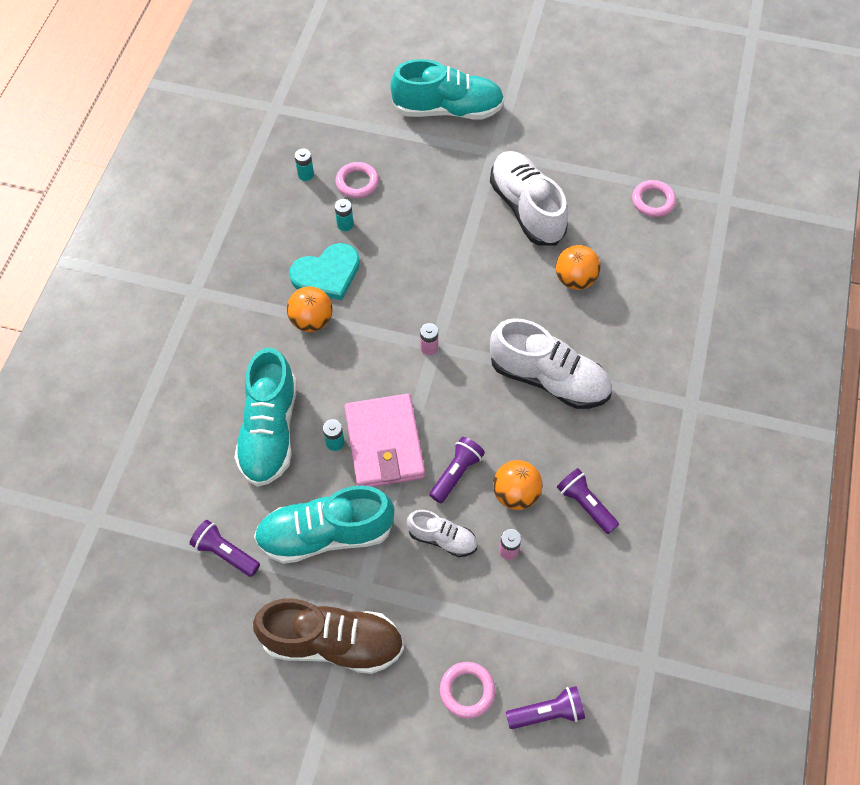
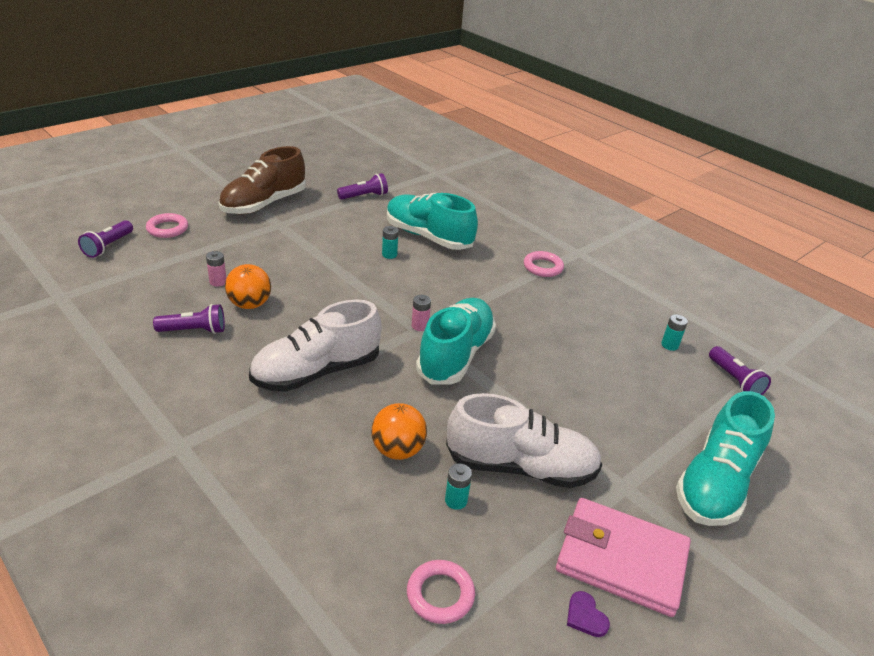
camera: 120 degrees right, 25 degrees down
turquoise shoe [254,485,395,564] -> turquoise shoe moved to [416,298,496,385]
orange ball [287,286,332,332] -> none
turquoise heart [289,243,360,300] -> none
turquoise battery [335,199,354,231] -> turquoise battery moved to [445,464,472,510]
pink ring [336,162,379,198] -> pink ring moved to [524,251,564,277]
pink wallet [344,394,425,487] -> pink wallet moved to [556,498,691,617]
white shoe [407,510,477,557] -> none
purple flashlight [430,437,485,503] -> purple flashlight moved to [709,346,771,395]
none -> purple heart [567,591,610,637]

